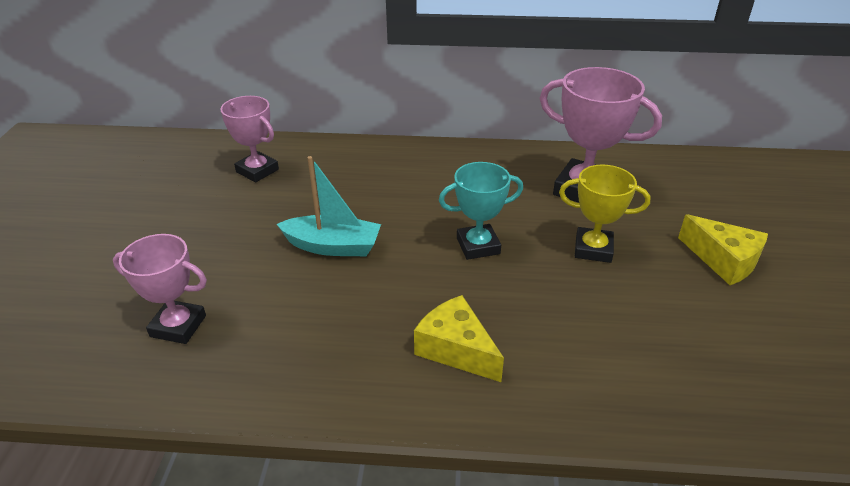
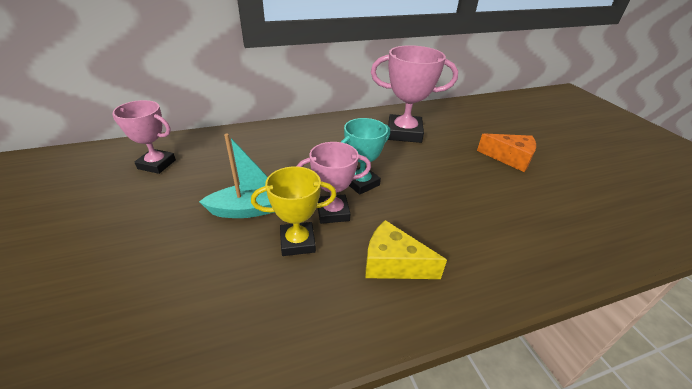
camera: 25 degrees left, 0 degrees up
pink trophy [113,234,207,344] -> pink trophy moved to [297,142,371,224]
yellow trophy [559,165,650,263] -> yellow trophy moved to [251,166,336,256]
yellow cheese [678,214,768,285] -> orange cheese [477,134,536,172]

